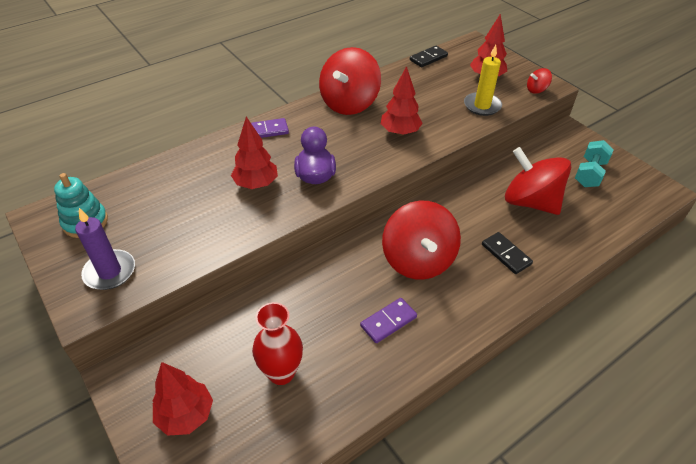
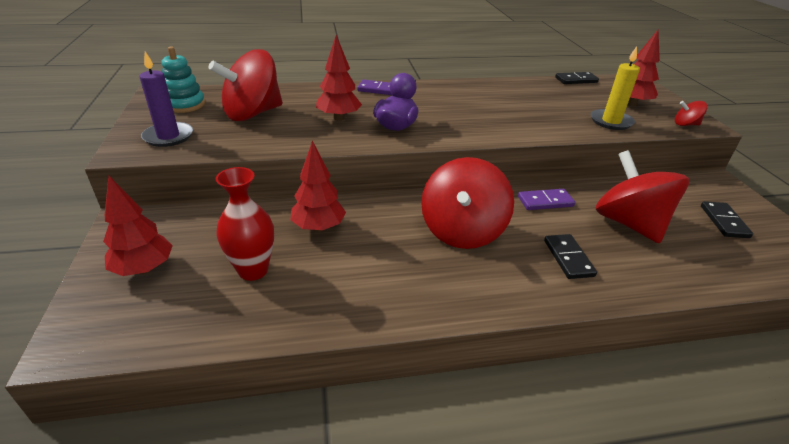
camera: 25 degrees right, 10 degrees down
red spinning top [319,47,381,115] -> red spinning top moved to [209,49,283,121]
purple domino [360,298,417,343] -> purple domino moved to [518,189,575,210]
red tree [381,66,423,136] -> red tree moved to [290,140,346,232]
turquoise dumbbell [575,140,614,187] -> black domino [701,201,753,238]

